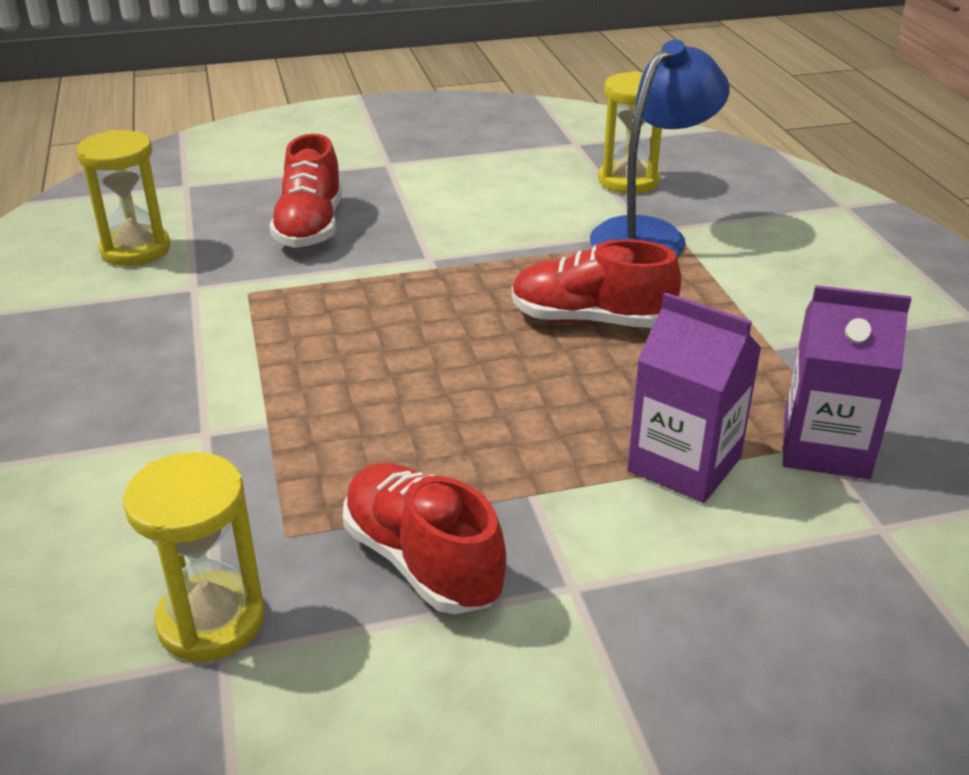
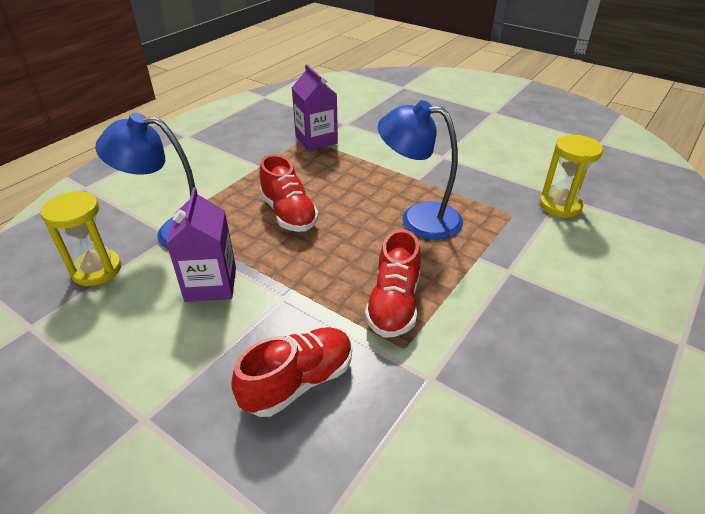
camera: 130 degrees left, 5 degrees up
yellow hourglass [76,130,170,266] -> none
red shoe [343,463,506,614] -> red shoe moved to [365,229,421,338]
purple carton [627,292,762,503] -> purple carton moved to [167,187,236,302]
none -> blue lamp [378,100,463,240]

